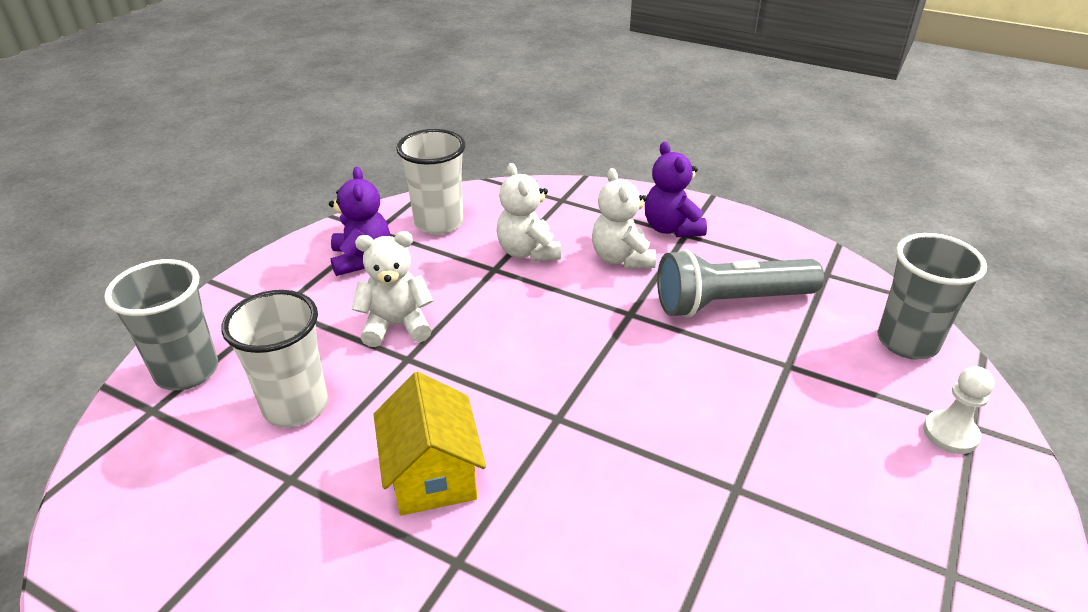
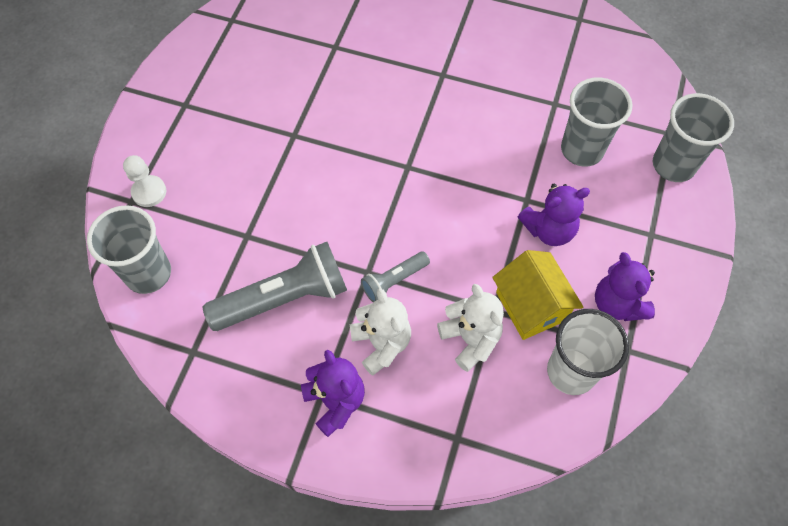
camera: 170 degrees right, 25 degrees up
white cup [221,290,328,427] -> grey cup [561,78,633,167]
white teddy bear [352,231,433,347] -> purple teddy bear [518,184,590,246]
yellow house [373,372,486,515] -> yellow house moved to [492,250,584,340]
none -> grey flashlight [361,252,430,302]

